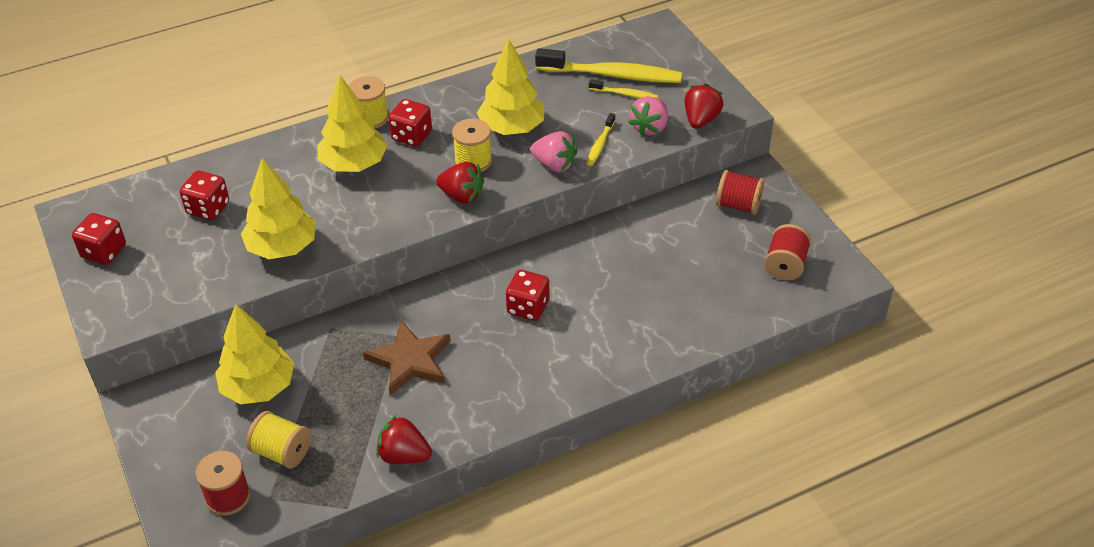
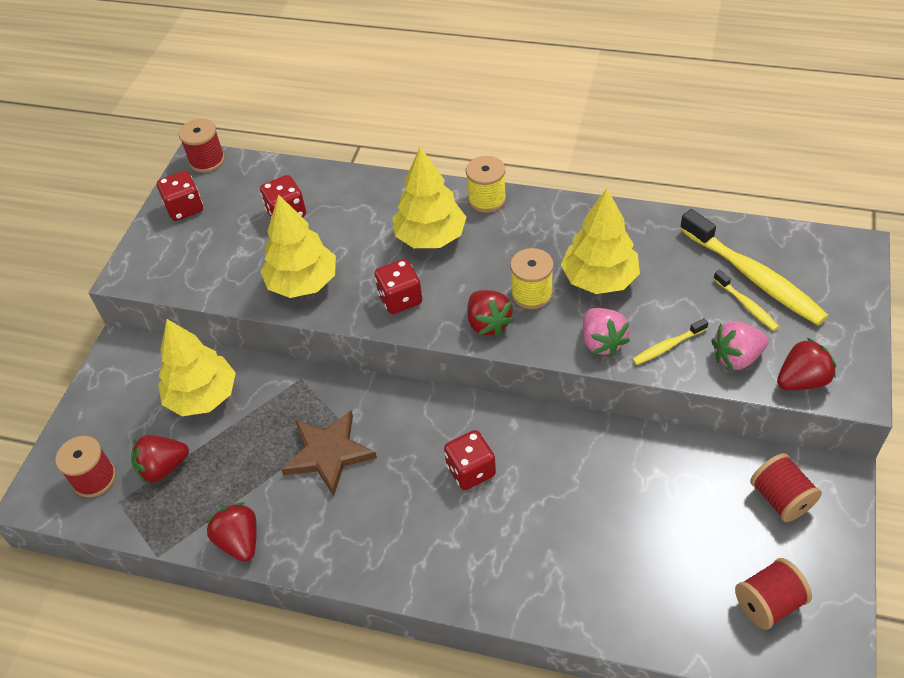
camera: 45 degrees right, 5 degrees up
yellow spool [246,411,311,469] -> red strawberry [132,435,189,483]
red dice [389,99,432,147] -> red dice moved to [374,259,423,314]
none -> red spool [179,119,225,173]

